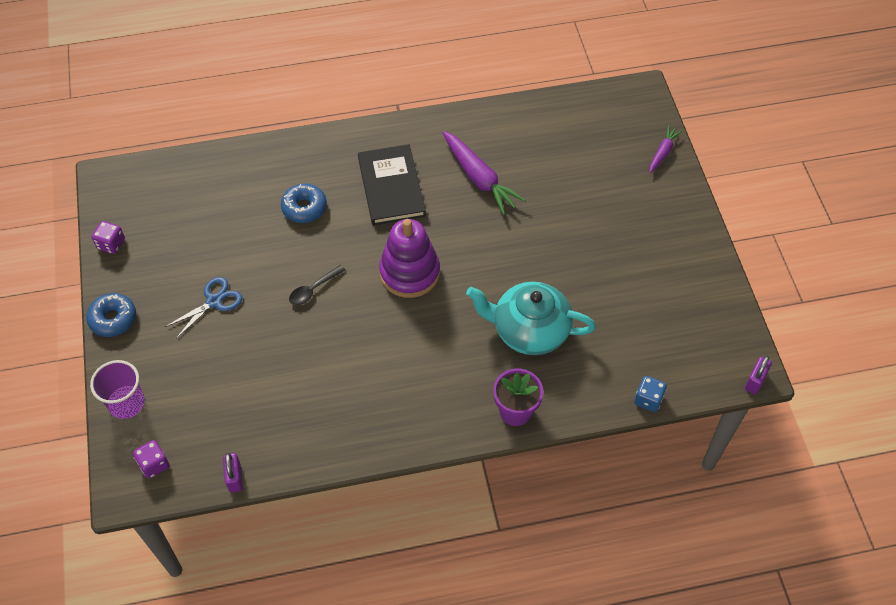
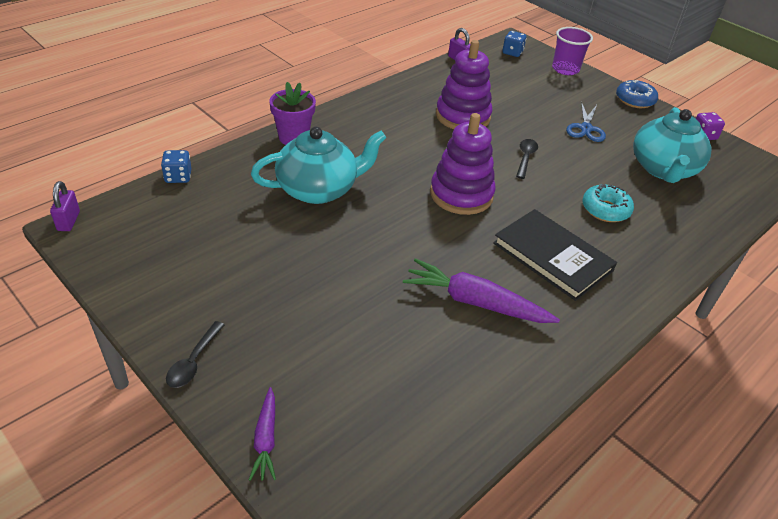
camera: 145 degrees right, 15 degrees down
purple dice [133,440,169,479] -> blue dice [502,31,527,57]
blue donut [281,184,327,223] -> turquoise donut [582,184,634,222]
none -> black spoon [166,321,225,388]
none -> purple stacking toy [436,40,492,129]
none -> turquoise teapot [633,107,712,183]

